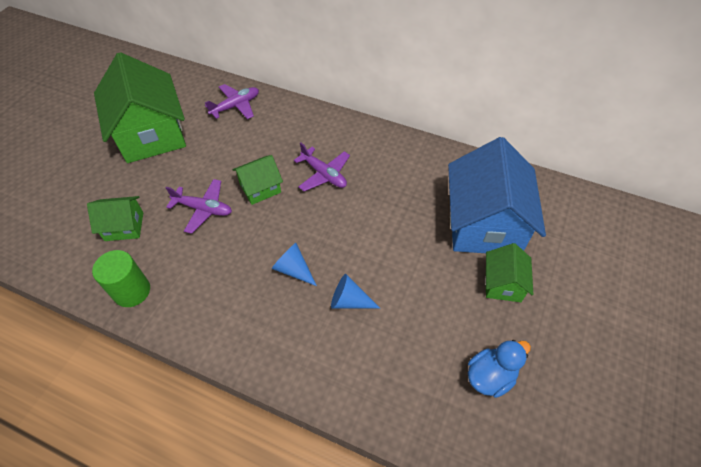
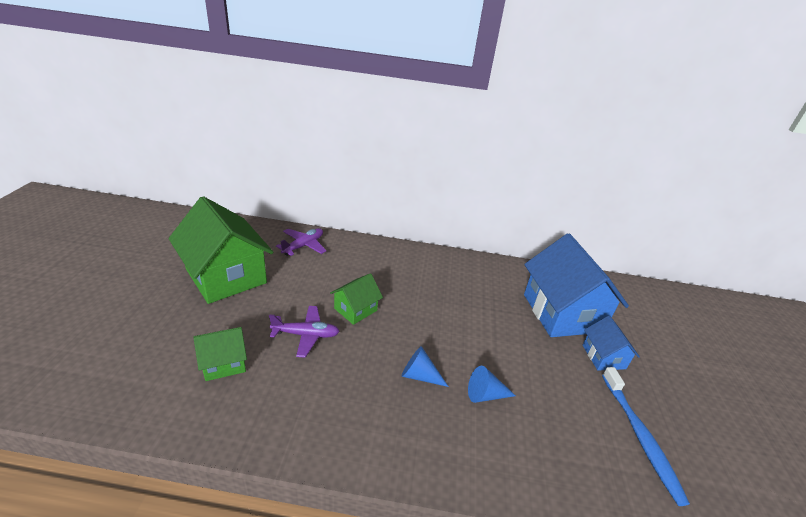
camera: 20 degrees left, 20 degrees down
green cylinder [92,250,150,307] -> none
purple plane [294,142,350,191] -> none
blue duck [468,340,531,398] -> blue toothbrush [602,367,690,506]
green house [485,243,534,302] -> blue house [583,316,640,370]

